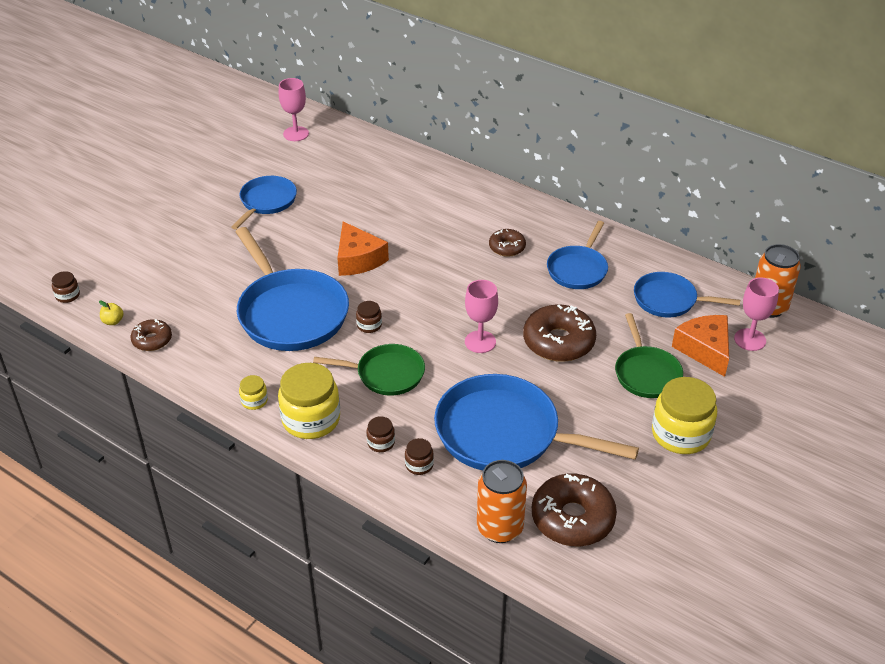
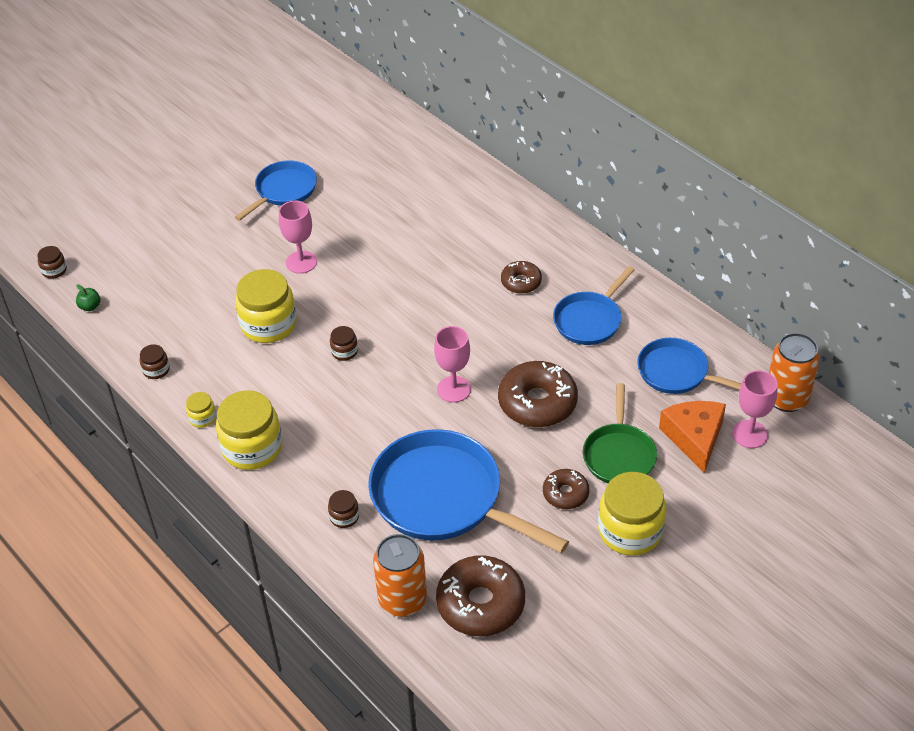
camera: 15 degrees right, 5 degrees up
yellow apple [99,301,124,325] -> green apple [76,284,101,311]
brown donut [130,319,172,351] -> brown donut moved to [543,469,590,509]
blue pan [236,227,349,351] -> yellow jar [235,269,297,343]
pink goblet [279,78,309,141] -> pink goblet moved to [279,200,317,274]
green pan [313,344,425,395] -> none
orange cheese [337,221,389,276] -> none
brown jar [366,416,395,452] -> brown jar moved to [140,344,170,379]

